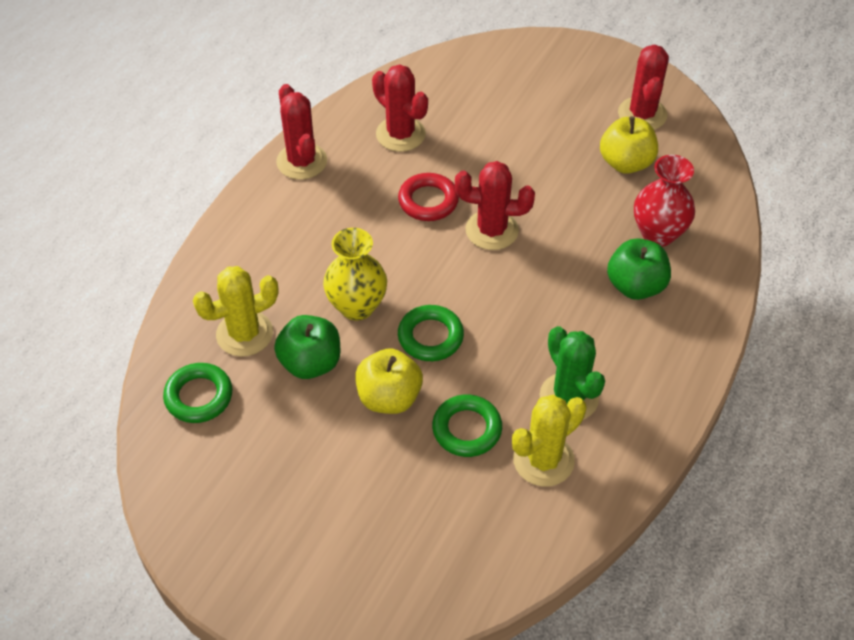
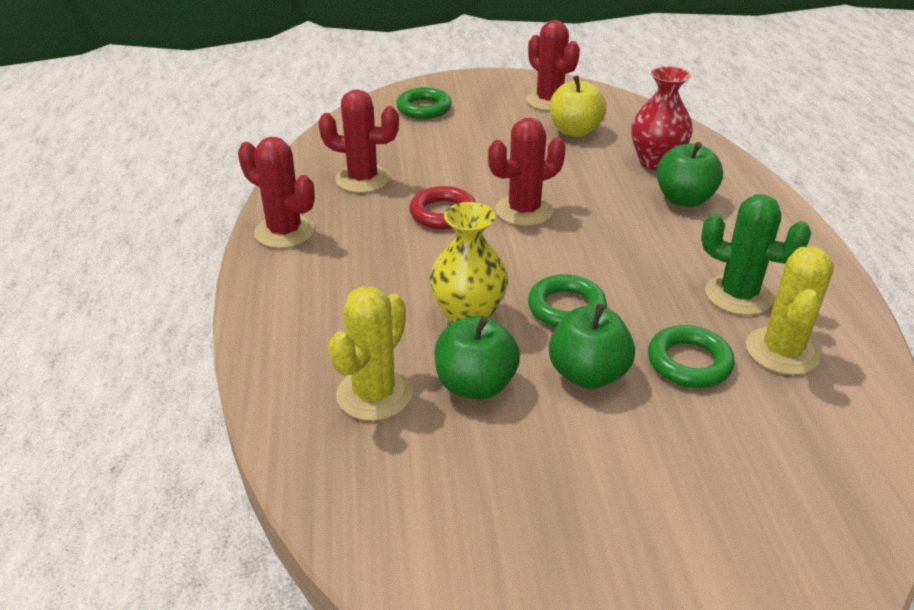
camera: 35 degrees left, 15 degrees down
green ring [163,363,233,423] -> green ring moved to [396,87,452,119]
yellow apple [355,348,423,414] -> green apple [549,304,635,389]

